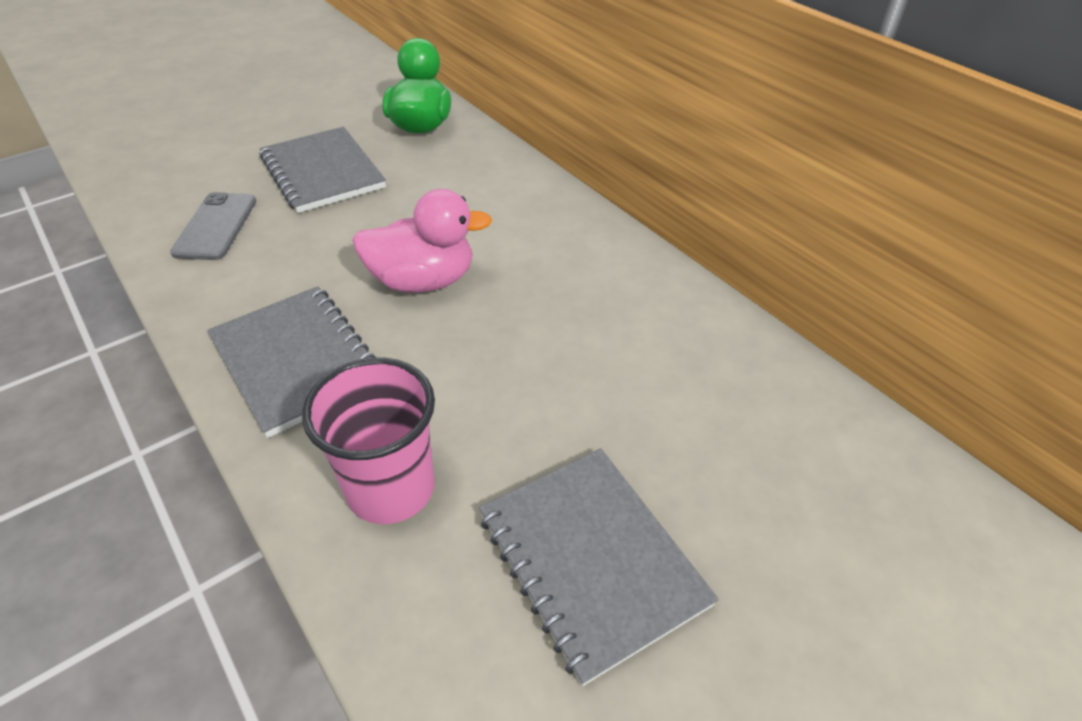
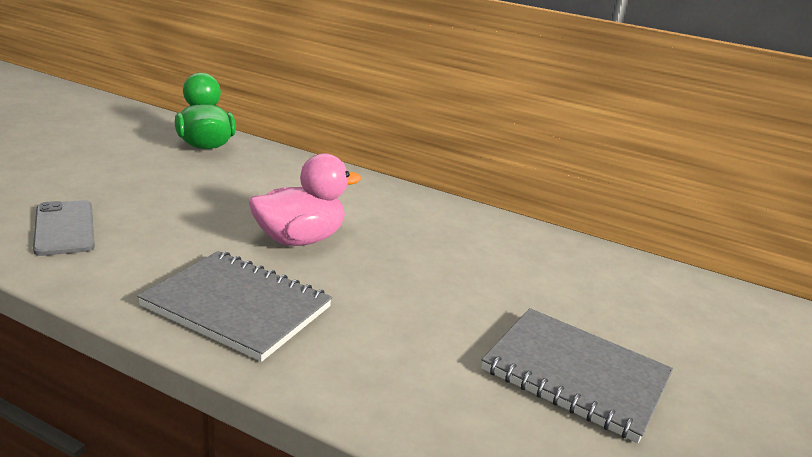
camera: 30 degrees left, 20 degrees down
grey notebook [260,127,386,213] -> none
pink cup [302,357,435,524] -> none

